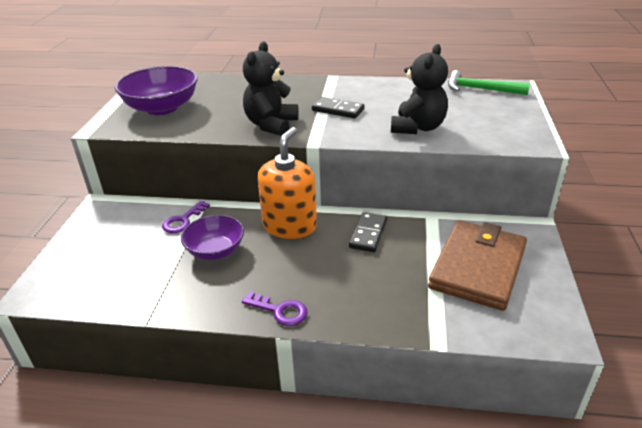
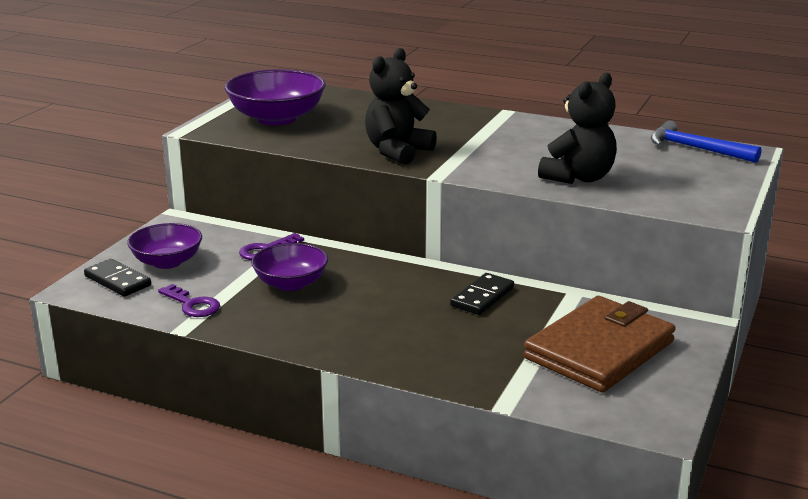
camera: 15 degrees right, 10 degrees down
purple key [242,292,308,326] -> purple key moved to [158,284,220,317]
orange soap dispenser [258,127,317,239] -> none
black domino [312,97,364,119] -> black domino moved to [84,259,151,297]
green hammer [448,70,530,95] -> blue hammer [651,121,762,163]
none -> purple bowl [127,223,202,269]

